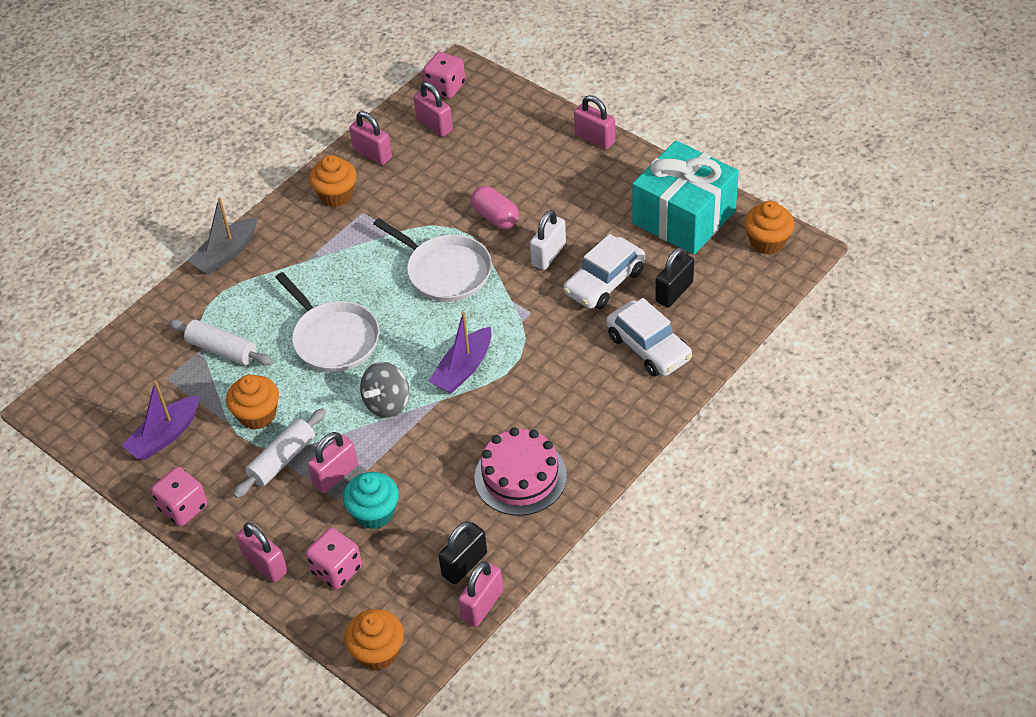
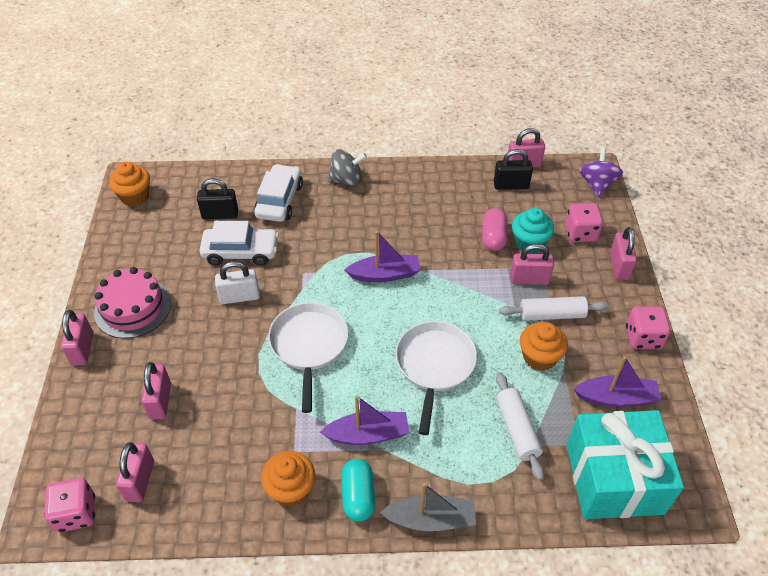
camera: 135 degrees left, 0 degrees up
orange cupcake [345,609,404,670] -> purple spinning top [579,147,623,197]
pink padlock [350,111,392,165] -> pink padlock moved to [141,362,171,420]
grey spinning top [360,362,409,418] -> grey spinning top moved to [328,149,367,187]
pink capsule [471,186,519,229] -> pink capsule moved to [482,208,507,251]
pink cake [474,427,567,516] -> pink cake moved to [94,267,171,339]
turquoise gift [632,140,739,255] -> turquoise gift moved to [567,410,684,519]
none -> purple boat [320,395,409,445]
none -> turquoise capsule [341,459,375,522]

